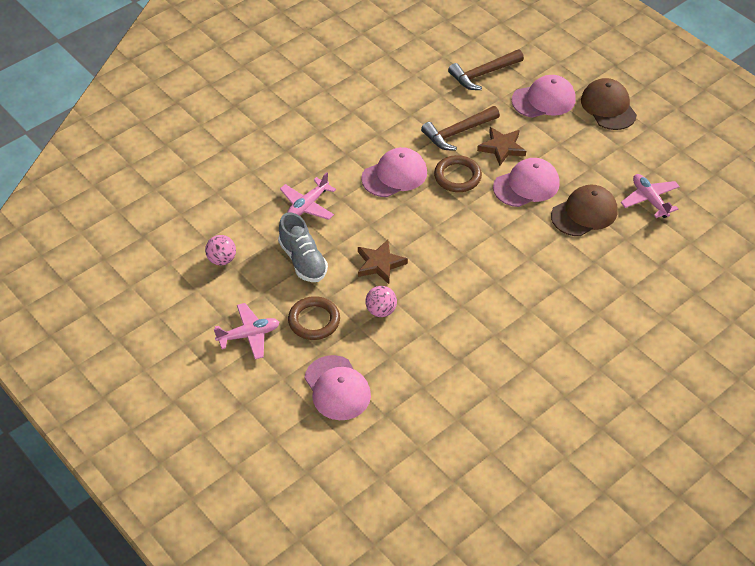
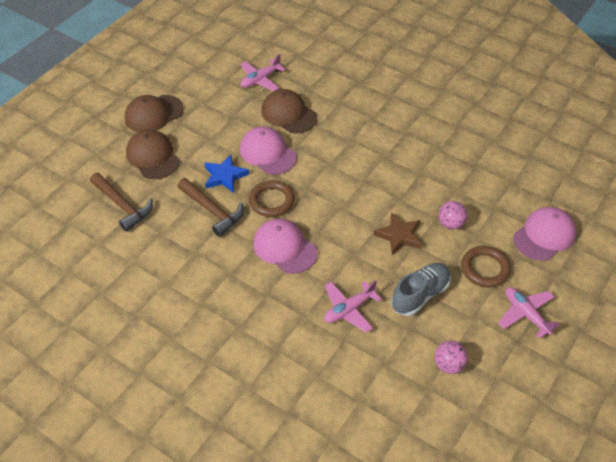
camera: 105 degrees left, 0 degrees up
pink plane [280,172,336,220] -> pink plane turned 120 degrees clockwise [324,280,382,333]
brown star [477,127,526,166] -> blue star [204,155,249,193]
pink cap [511,75,576,118] -> brown cap [126,129,180,179]

